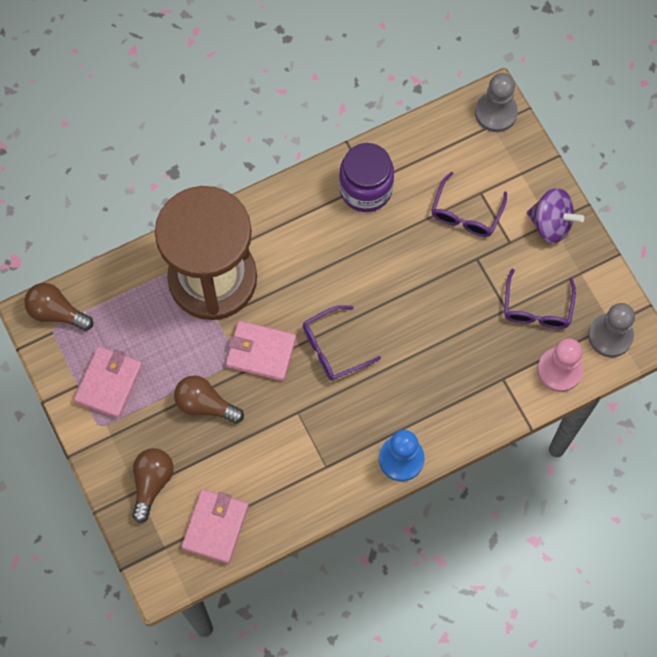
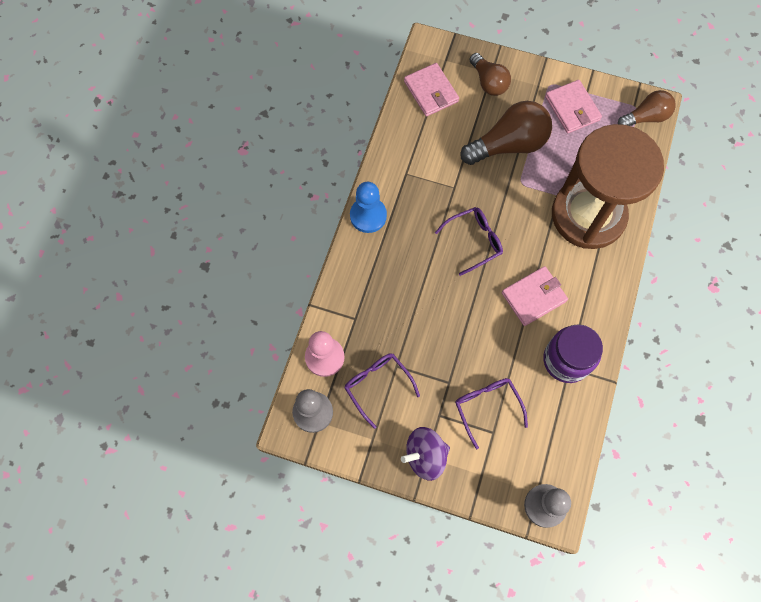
camera: 135 degrees right, 0 degrees up
brown light bulb [174,375,244,424] -> brown light bulb [461,101,552,165], size x1.61
pink wallet [226,321,296,381] -> pink wallet moved to [502,266,568,326]
purple glasses [303,305,381,380] -> purple glasses turned 45 degrees clockwise [435,207,503,276]

